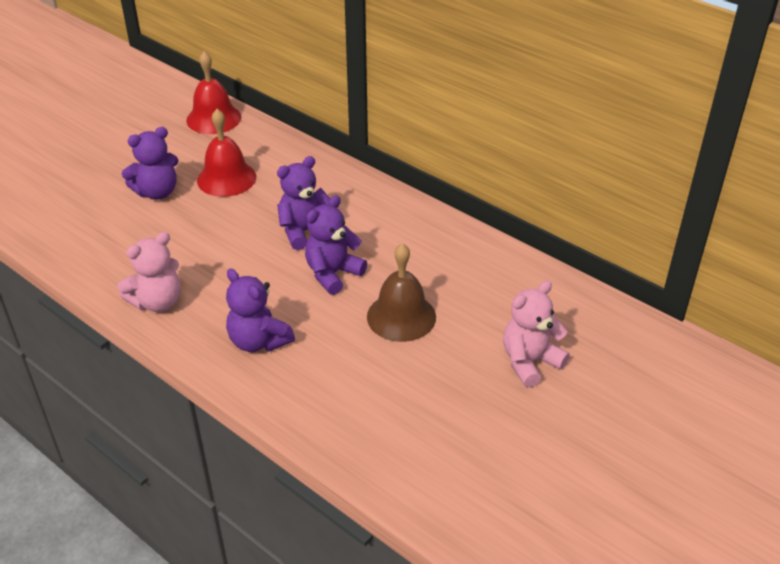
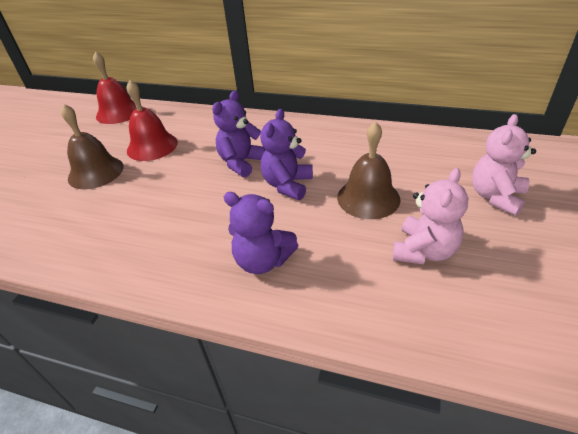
camera: 20 degrees left, 0 degrees up
pink teddy bear [118,232,181,312] -> pink teddy bear moved to [393,168,468,264]
purple teddy bear [122,127,179,200] -> brown bell [61,104,124,189]

